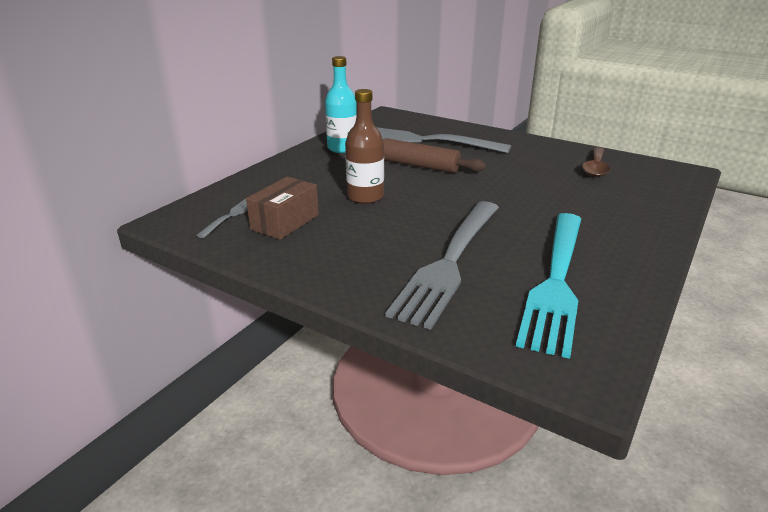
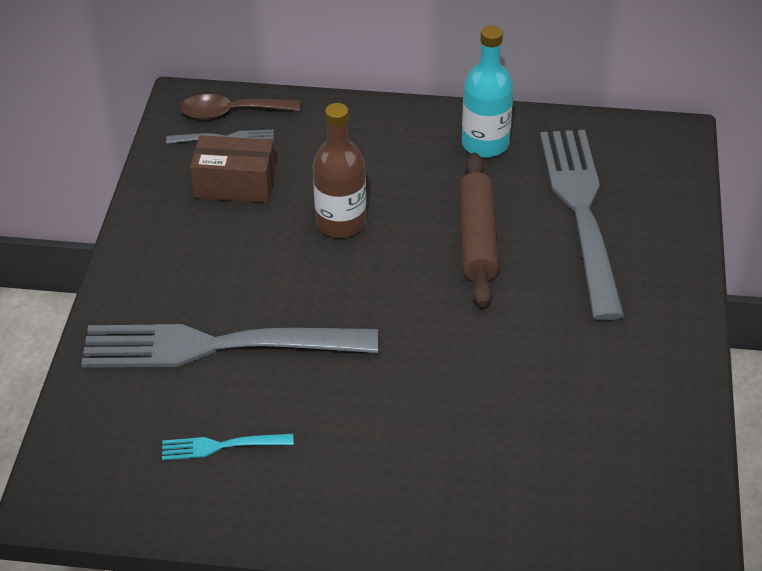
camera: 65 degrees right, 15 degrees up
turquoise fork [516,213,581,359] -> turquoise fork [162,434,294,460], size x0.42
brown spoon [582,147,610,177] -> brown spoon moved to [180,94,301,119]

